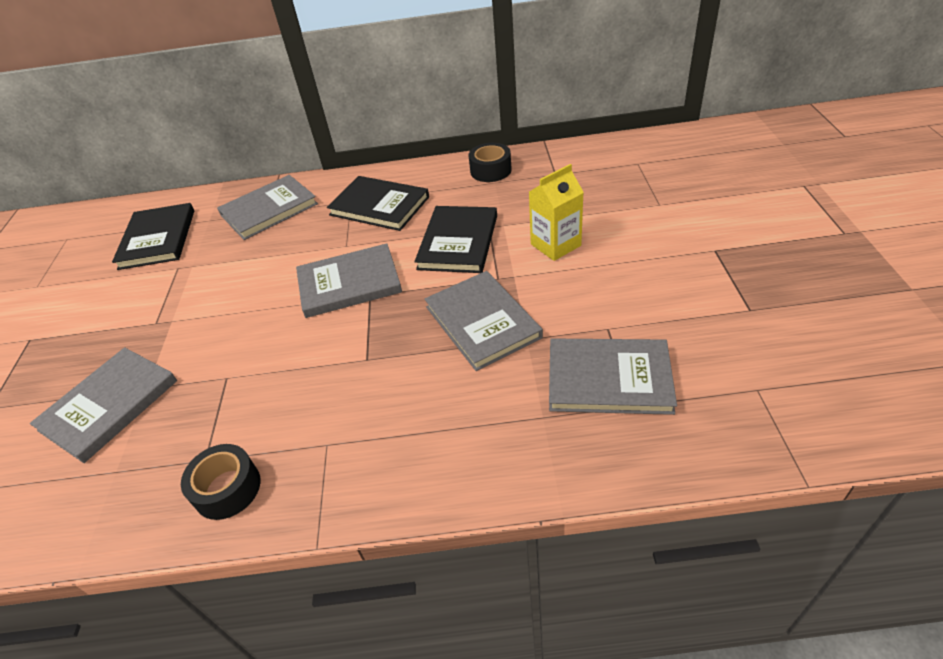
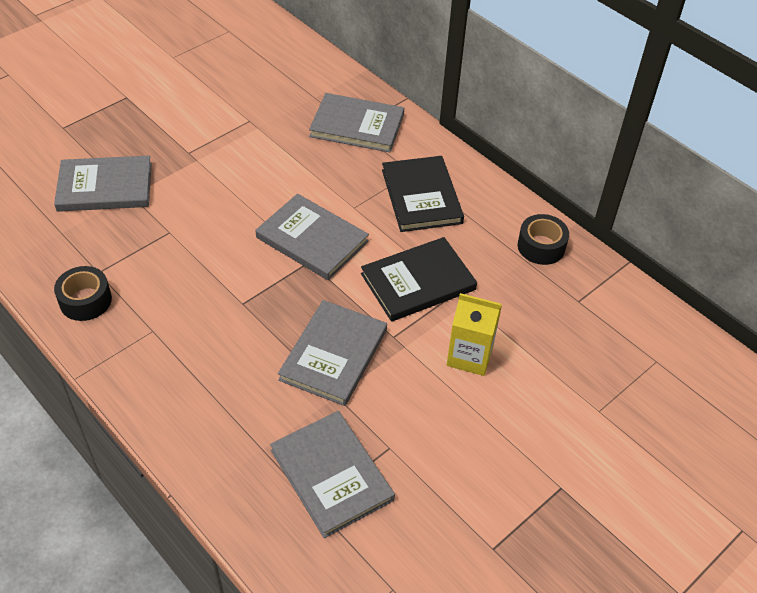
camera: 45 degrees right, 5 degrees up
black book [112,203,194,270] -> none

